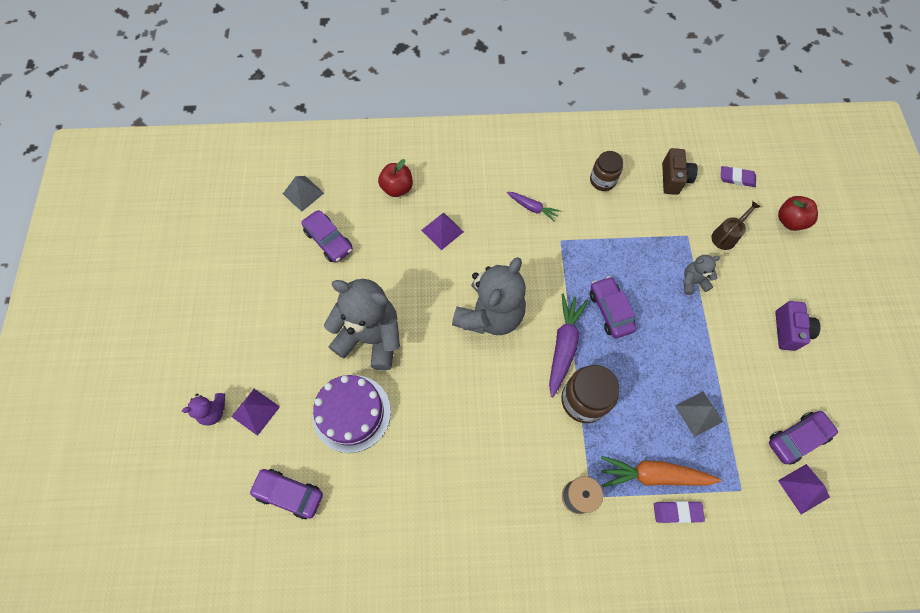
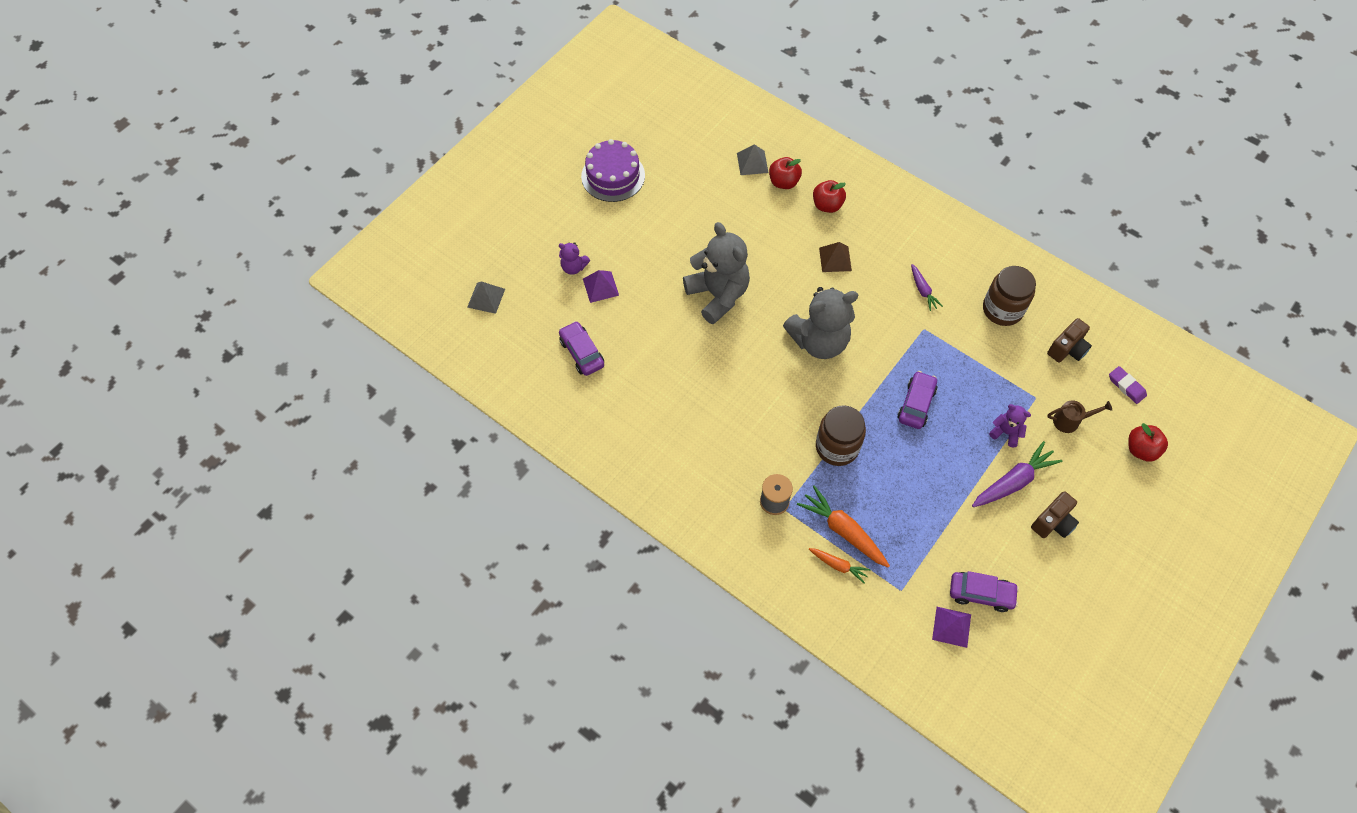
camera: 40 degrees right, 5 degrees down
purple car [301,210,353,263] -> none
purple cake [313,375,391,453] -> purple cake moved to [581,139,645,202]
purple pyramid [421,212,464,250] -> brown pyramid [819,242,852,272]
purple carrot [549,294,588,397] -> purple carrot moved to [972,441,1062,507]
brown jar [590,151,623,191] -> brown jar [983,266,1036,326], size x1.51
purple eraser [654,501,705,523] -> orange carrot [809,548,871,584]
grey pyramid [675,391,723,437] -> grey pyramid moved to [467,281,505,314]
grey teddy bear [683,255,720,295] -> purple teddy bear [989,404,1031,447]
purple camera [775,301,821,351] -> brown camera [1031,491,1079,538]
none -> red apple [769,157,802,189]

